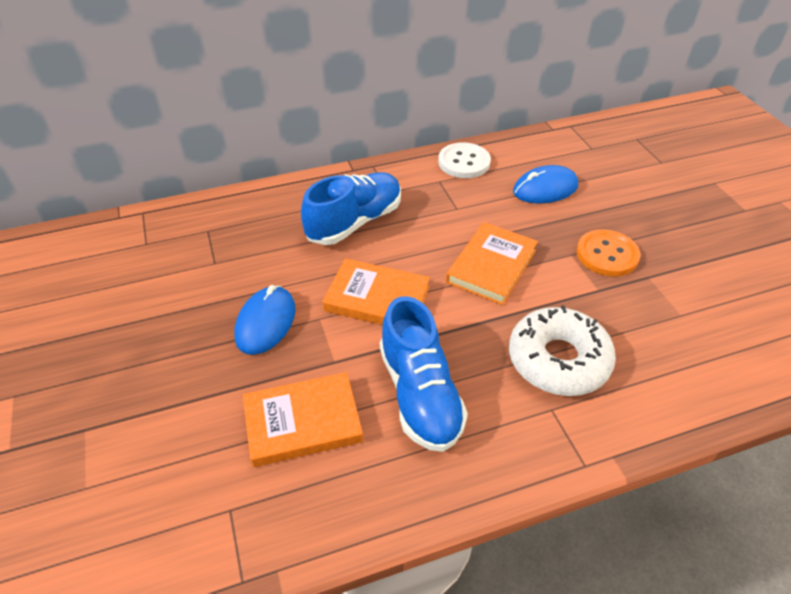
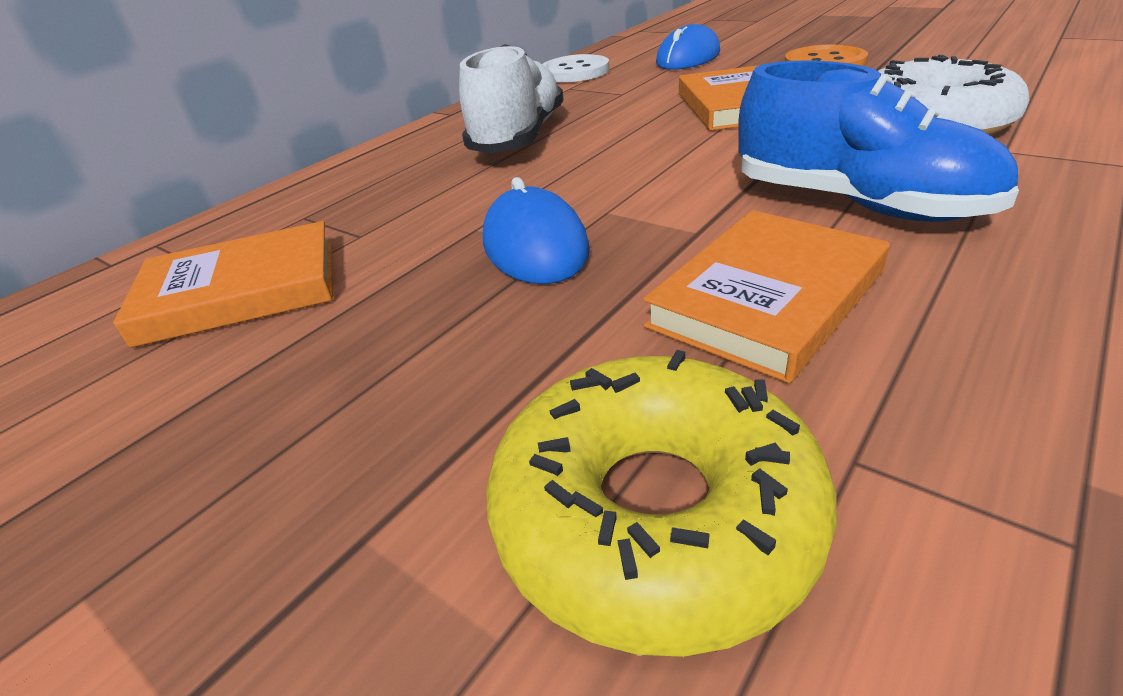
camera: 30 degrees left, 10 degrees down
blue shoe [301,172,401,245] -> white shoe [459,44,564,153]
orange book [322,258,430,325] -> orange book moved to [113,221,333,348]
none -> yellow donut [486,350,837,657]

